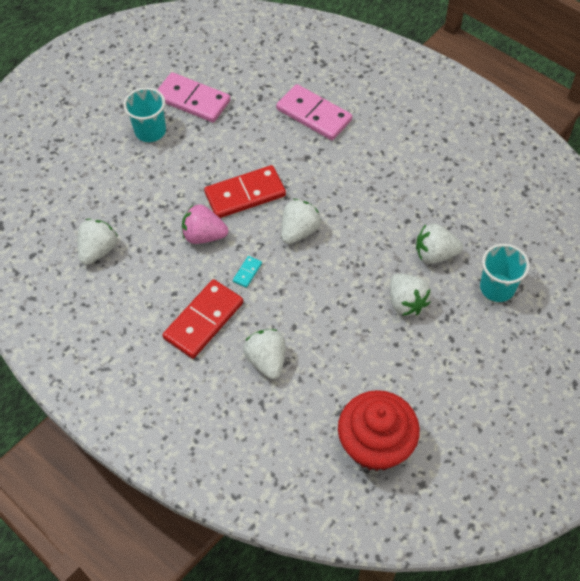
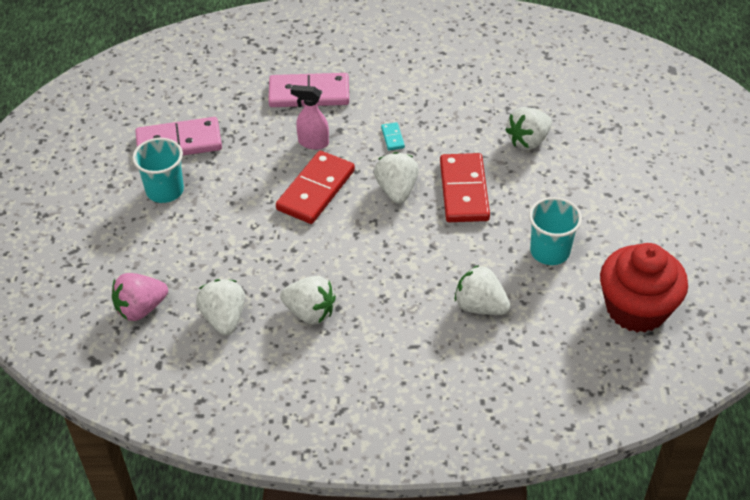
camera: 40 degrees left, 10 degrees down
red domino [162,279,243,359] -> red domino moved to [440,153,490,222]
pink strawberry [182,204,228,244] -> pink strawberry moved to [112,273,168,321]
turquoise domino [233,256,262,288] -> turquoise domino moved to [381,122,405,150]
white strawberry [390,273,431,316] -> white strawberry moved to [280,276,336,325]
turquoise cup [480,244,530,302] -> turquoise cup moved to [529,197,582,265]
none -> pink spray bottle [291,85,329,150]

